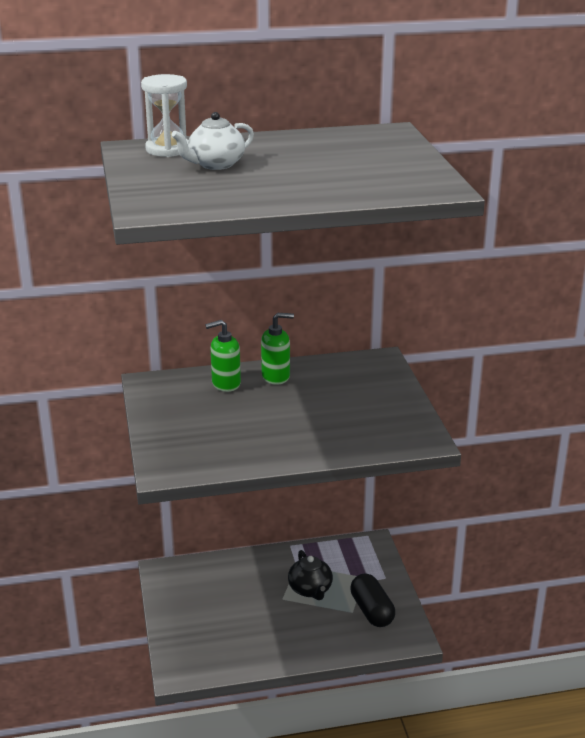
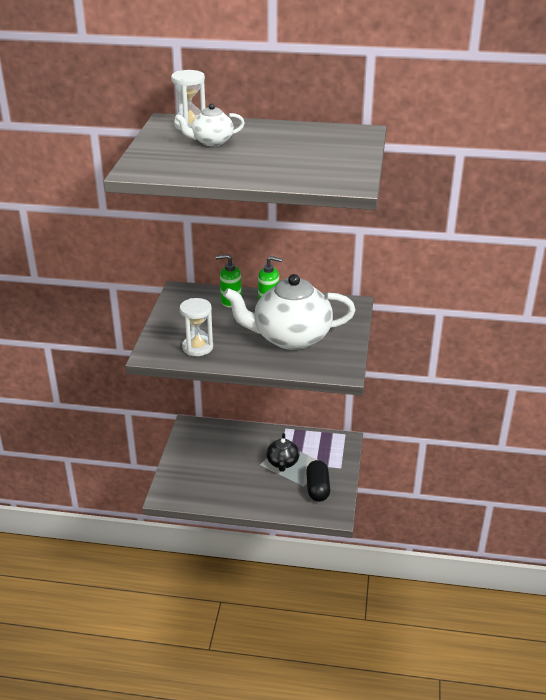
camera: 20 degrees right, 5 degrees up
none -> white hourglass [180,298,213,356]
none -> white teapot [223,274,356,350]

